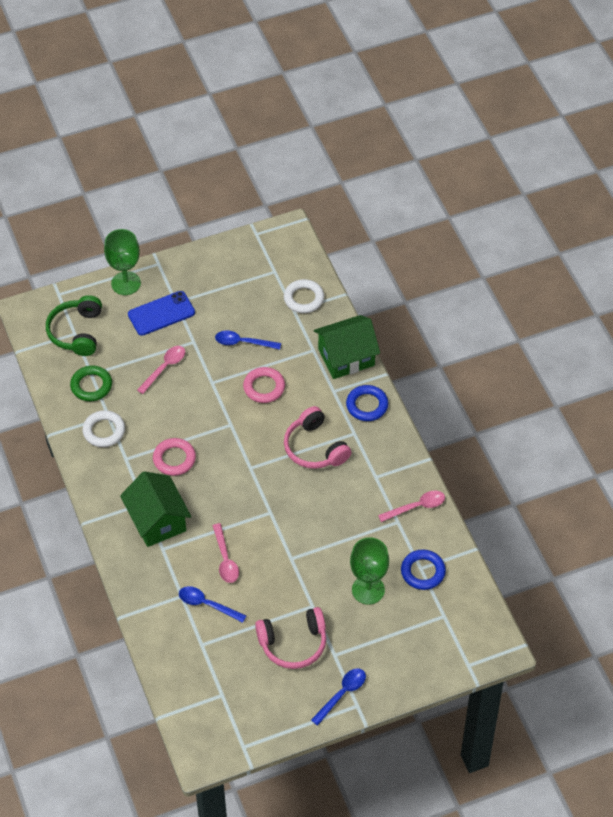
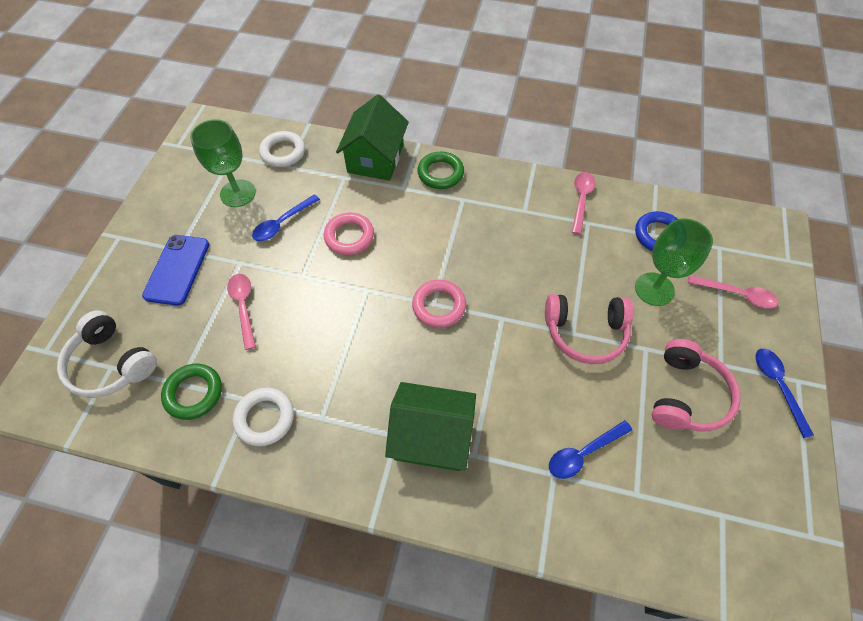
camera: 55 degrees left, 5 degrees up
green headphones [46,295,102,356] -> white headphones [57,310,157,398]
green goblet [104,229,141,295] -> green goblet moved to [190,119,256,207]
pink ring [153,438,196,476] -> pink ring moved to [412,280,466,328]
pink spoon [212,523,239,583] -> pink spoon moved to [688,275,778,309]
pink headphones [284,406,351,469] -> pink headphones moved to [545,294,634,364]
blue ring [346,385,388,421] -> green ring [417,152,464,189]

